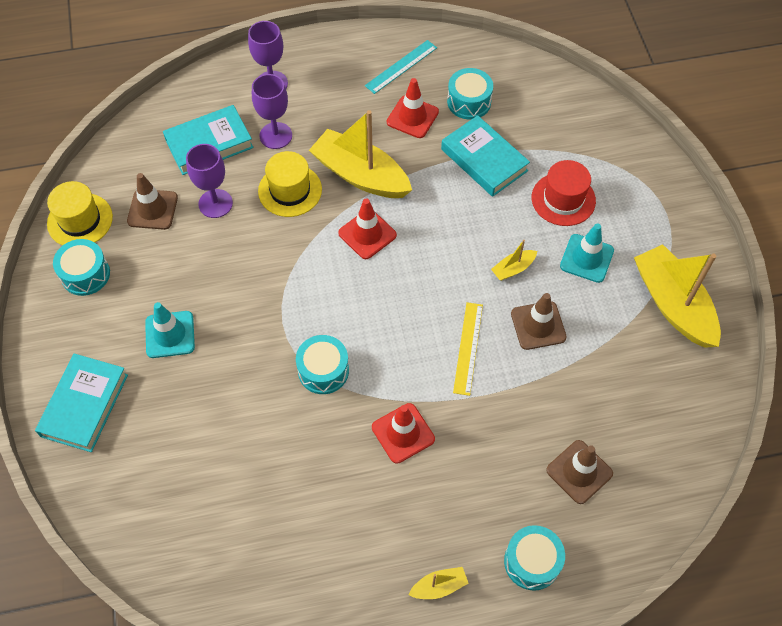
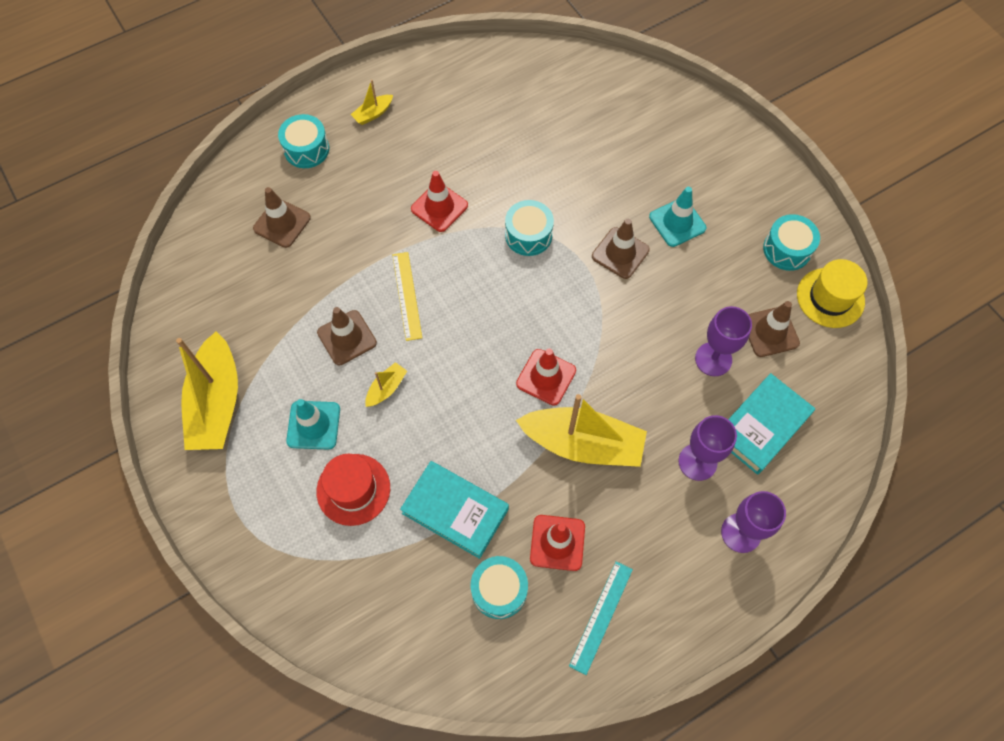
camera: 160 degrees right, 5 degrees up
turquoise book [35,353,128,452] -> none
yellow hat [258,151,322,217] -> none
yellow boat [634,244,721,348] -> yellow boat turned 45 degrees clockwise [176,331,238,450]
none -> brown traffic cone [592,219,650,279]

